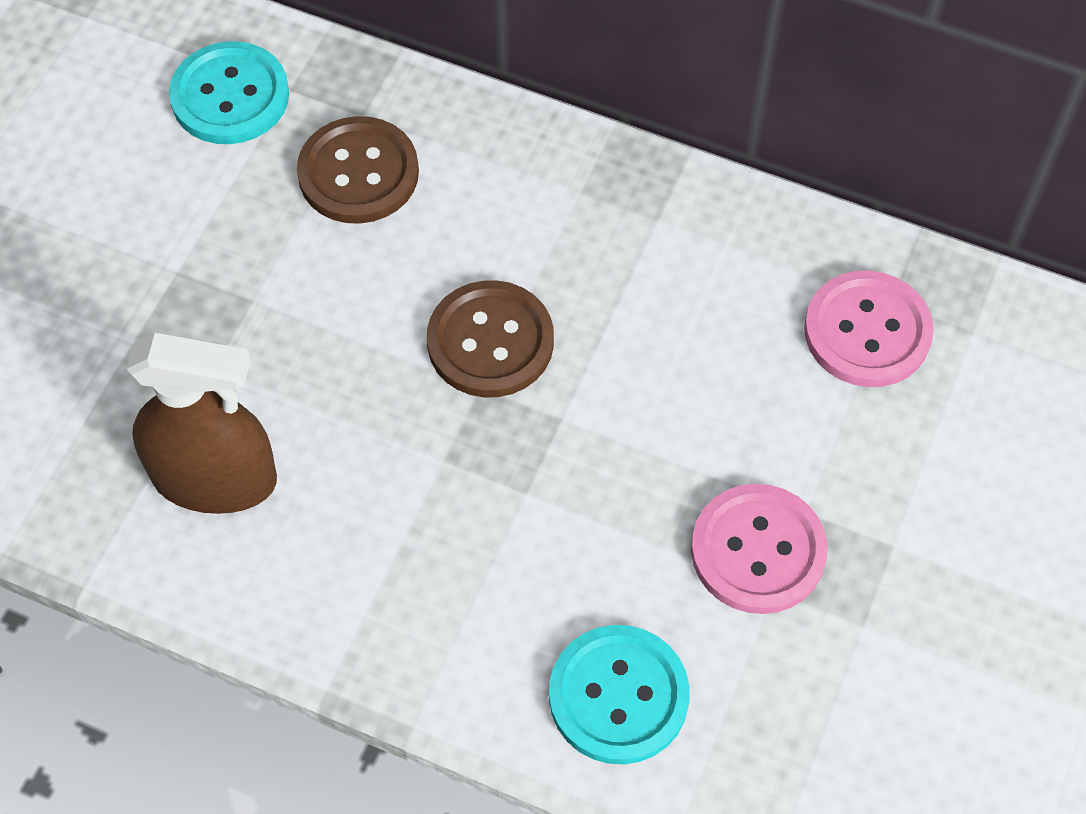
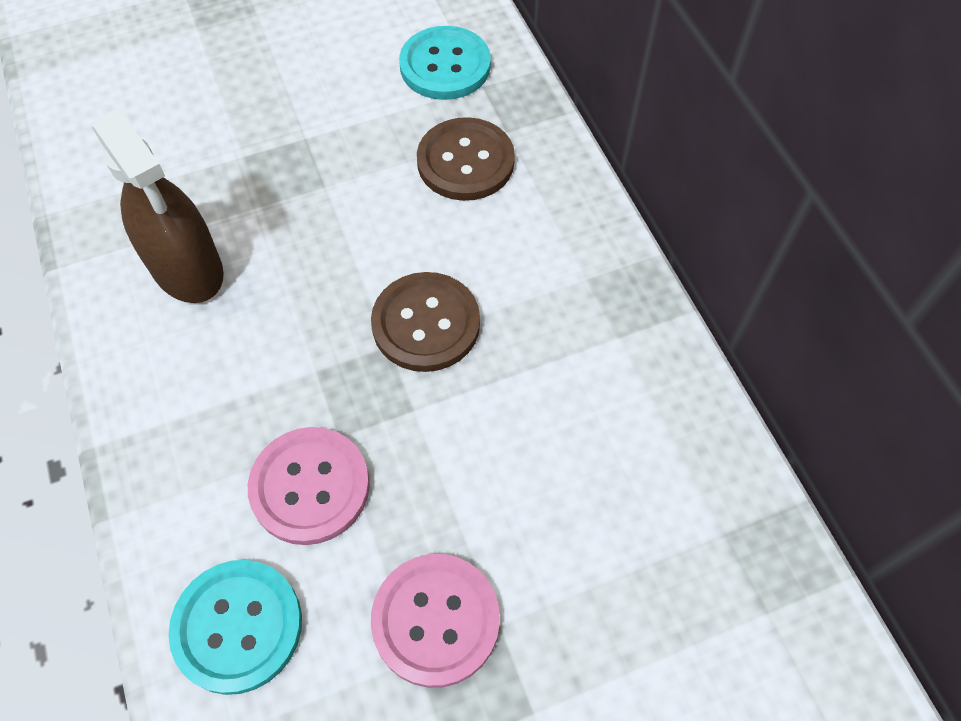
camera: 45 degrees right, 0 degrees up
pink button [804,271,934,387] -> pink button moved to [248,427,370,545]

